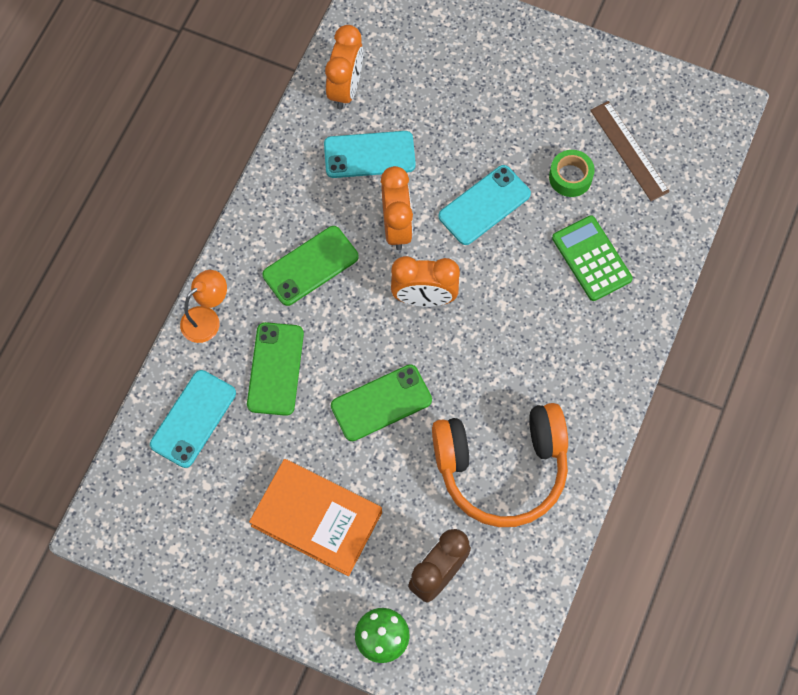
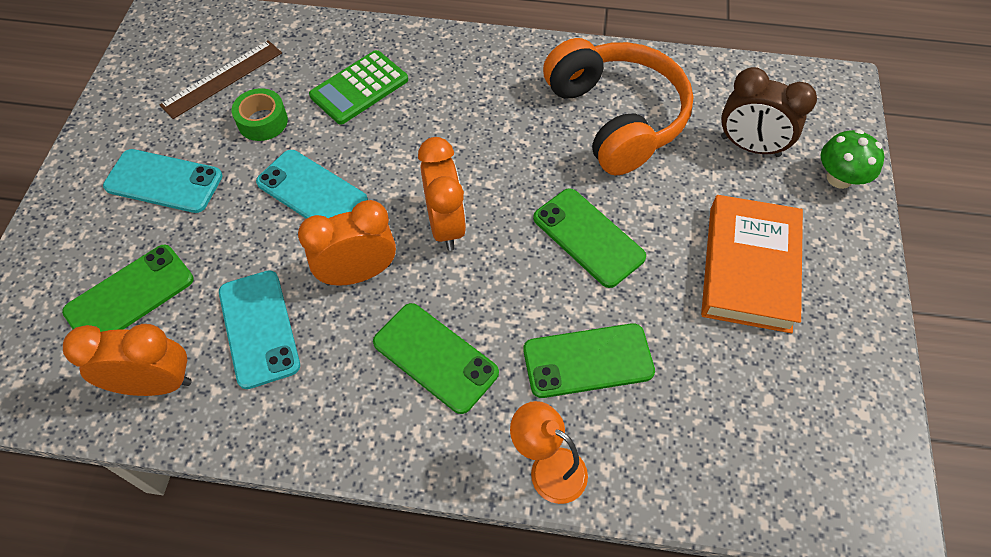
camera: 105 degrees left, 10 degrees down
turquoise phone [150,370,236,468] -> turquoise phone moved to [103,149,222,213]
none -> green phone [62,245,194,332]

